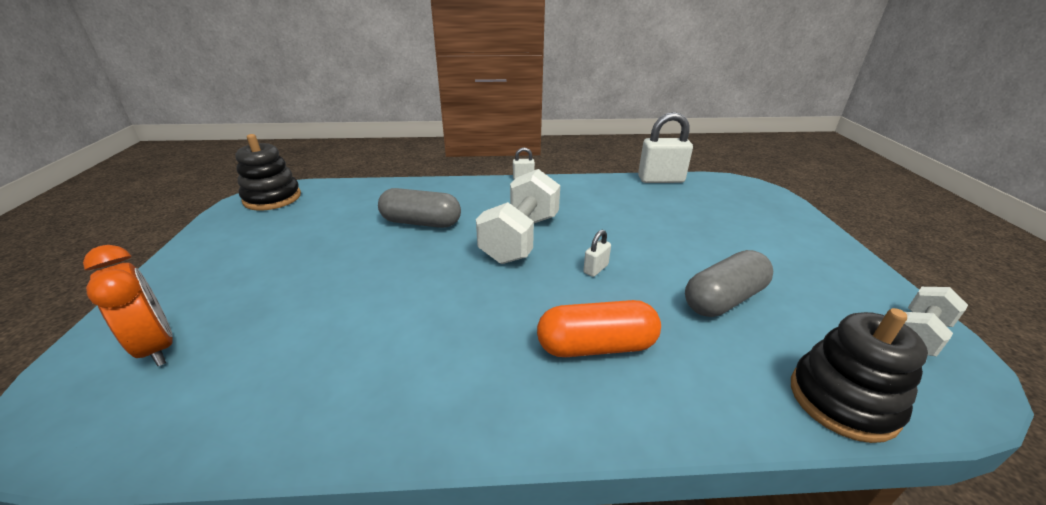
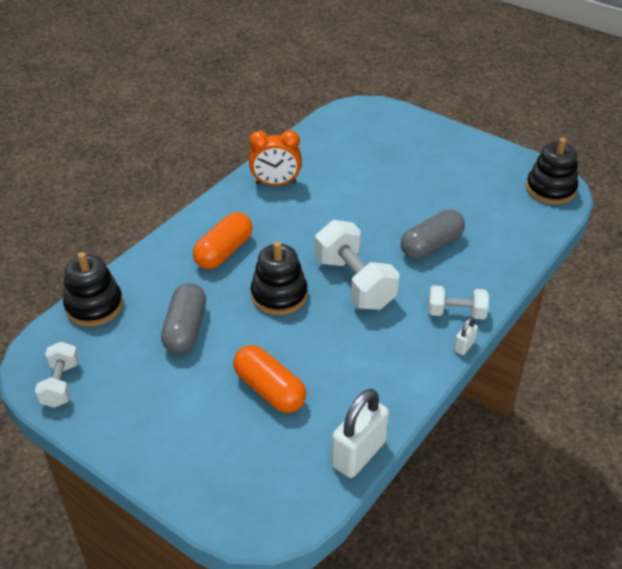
camera: 130 degrees right, 10 degrees up
orange clock [83,245,173,366] -> orange clock moved to [249,130,302,186]
white padlock [583,230,611,277] -> black stacking toy [251,241,308,315]
none -> orange capsule [233,345,306,413]
none -> white dumbbell [428,286,489,319]

